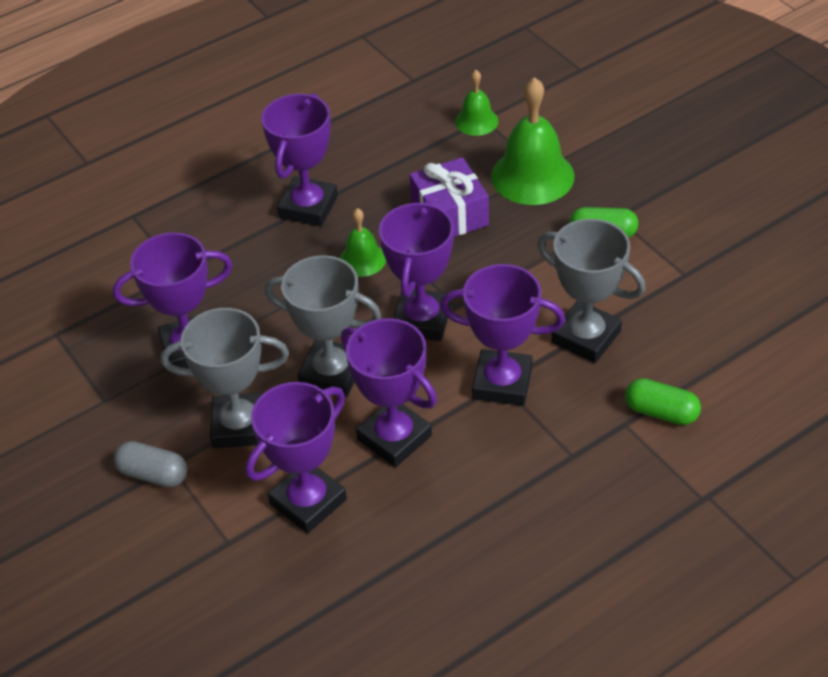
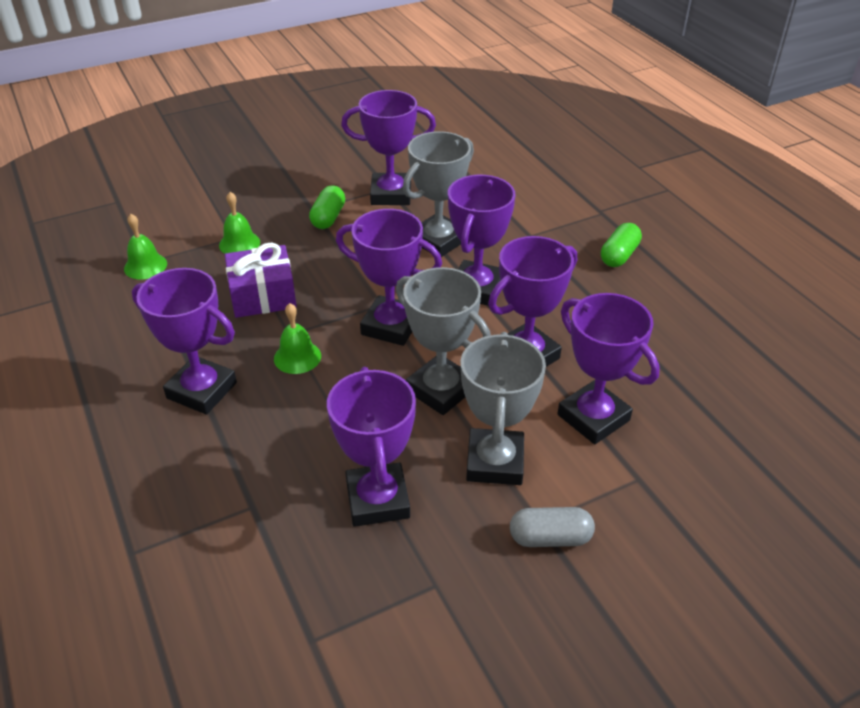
camera: 85 degrees left, 5 degrees down
grey capsule [114,441,187,487] -> grey capsule turned 60 degrees clockwise [510,507,595,547]
grey trophy [265,255,381,397] -> grey trophy turned 75 degrees counterclockwise [396,267,491,415]
green bell [491,77,574,205] -> green bell [219,192,260,254], size x0.54
green capsule [625,378,701,425] -> green capsule moved to [601,223,642,267]
none -> purple trophy [341,90,436,205]

